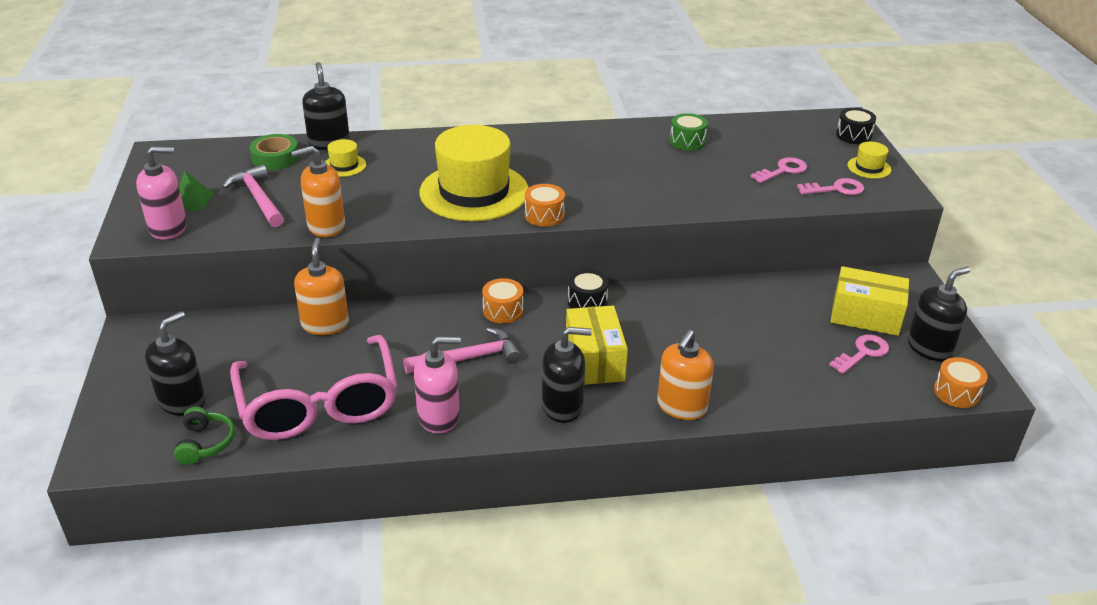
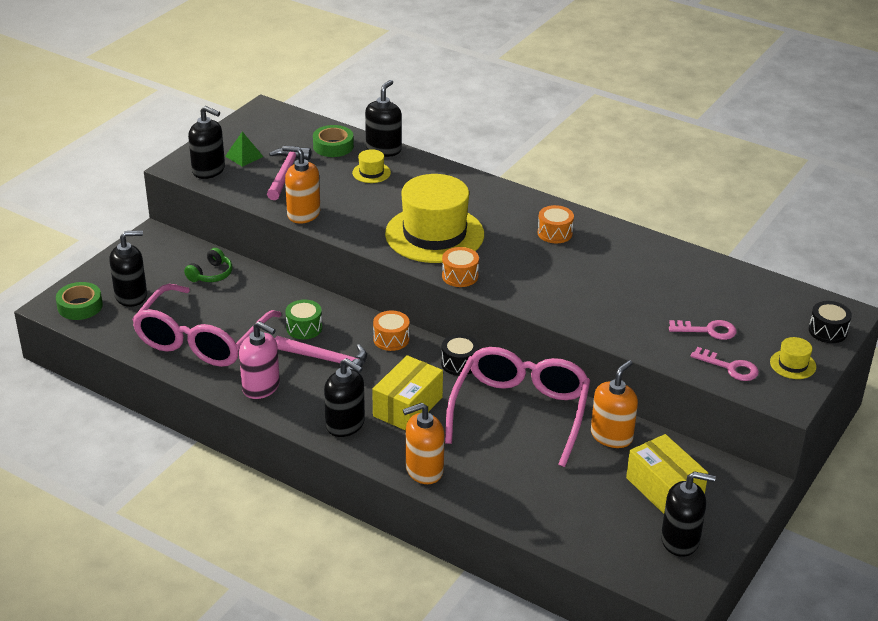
camera: 40 degrees right, 0 degrees up
pink soap dispenser [136,146,187,240] -> black soap dispenser [188,106,225,179]
green headphones [174,407,235,465] -> green headphones moved to [184,248,232,282]
orange soap dispenser [294,238,349,335] -> orange soap dispenser moved to [591,360,638,448]
green drum [670,113,708,151] -> green drum moved to [285,299,322,339]
pink key [829,334,889,374] -> none
orange drum [934,357,988,408] -> orange drum moved to [538,205,574,243]
none -> green tape [56,282,103,320]
none -> pink glasses [445,347,590,467]

